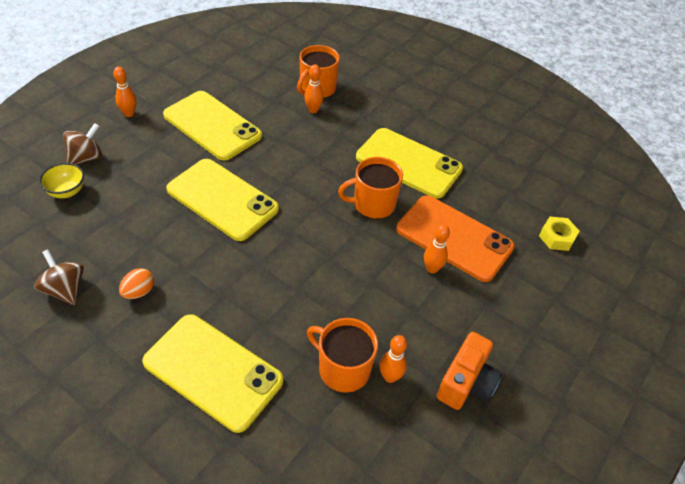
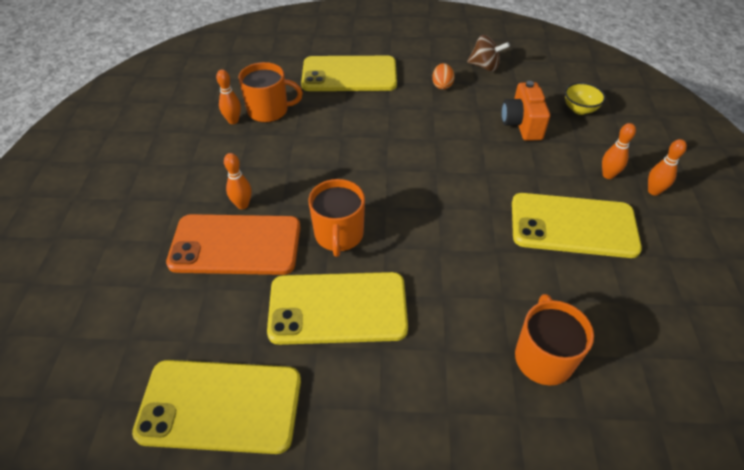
camera: 150 degrees right, 0 degrees up
brown spinning top [63,123,102,165] -> none
yellow phone [166,159,279,241] -> yellow phone moved to [132,360,301,454]
orange bowling pin [304,64,324,113] -> orange bowling pin moved to [602,123,636,179]
orange mug [338,157,403,219] -> orange mug turned 135 degrees clockwise [308,179,365,257]
orange camera [437,332,502,410] -> orange camera moved to [501,81,550,141]
yellow nut [539,216,580,251] -> none

